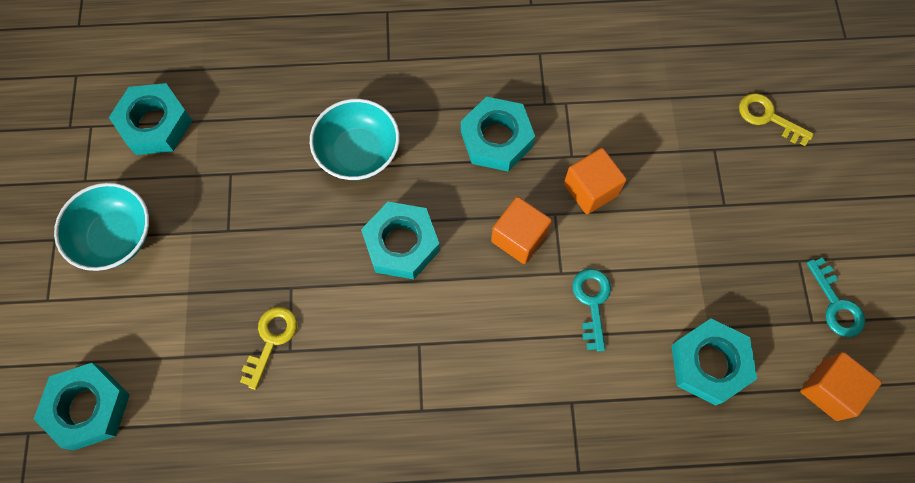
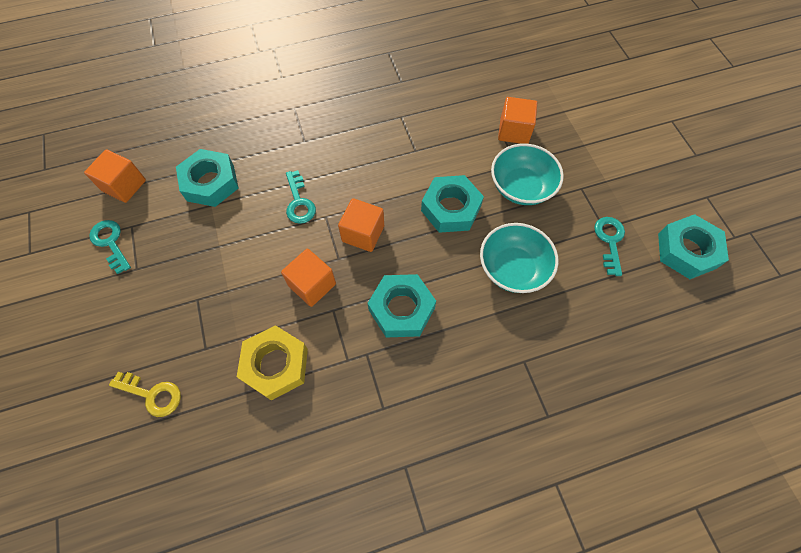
camera: 165 degrees right, 5 degrees down
turquoise nut [34,363,130,450] -> none
turquoise bowl [54,183,149,271] -> turquoise bowl moved to [491,144,564,205]
yellow key [240,307,297,390] -> orange cube [498,97,537,144]
none -> yellow nut [237,325,308,400]
none -> turquoise key [594,217,625,276]

